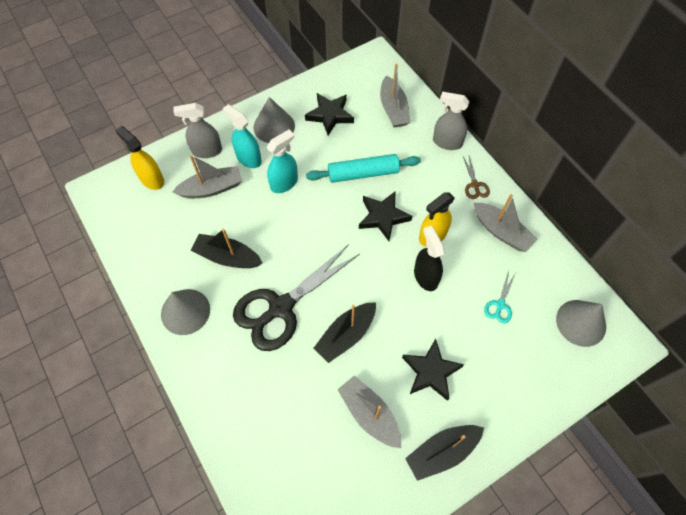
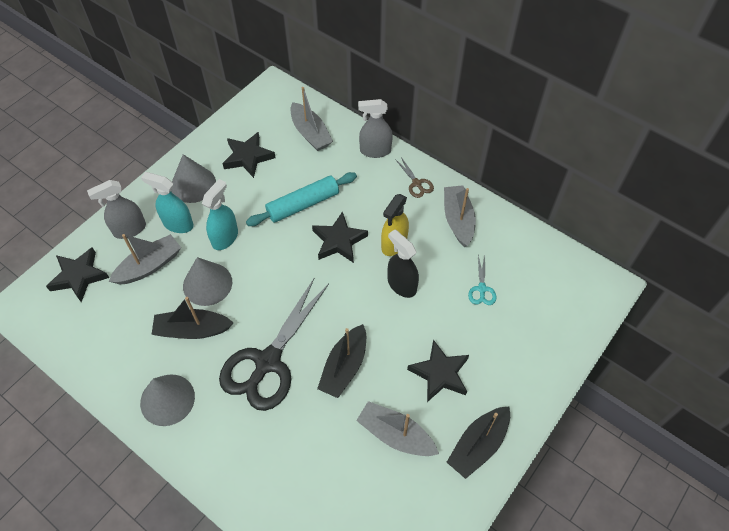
camera: 20 degrees left, 5 degrees down
yellow spray bottle [115,126,164,190] -> black star [46,247,109,302]
grey boat [474,194,537,252] -> grey boat turned 120 degrees counterclockwise [444,185,476,247]
grey cone [556,300,606,347] -> grey cone moved to [183,257,232,306]

